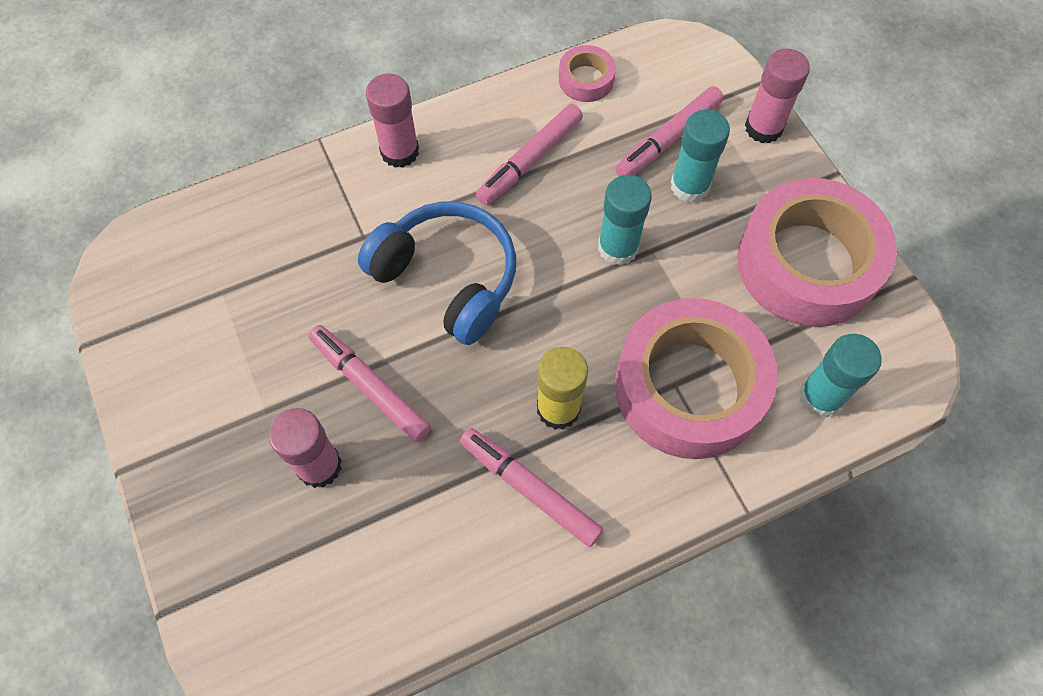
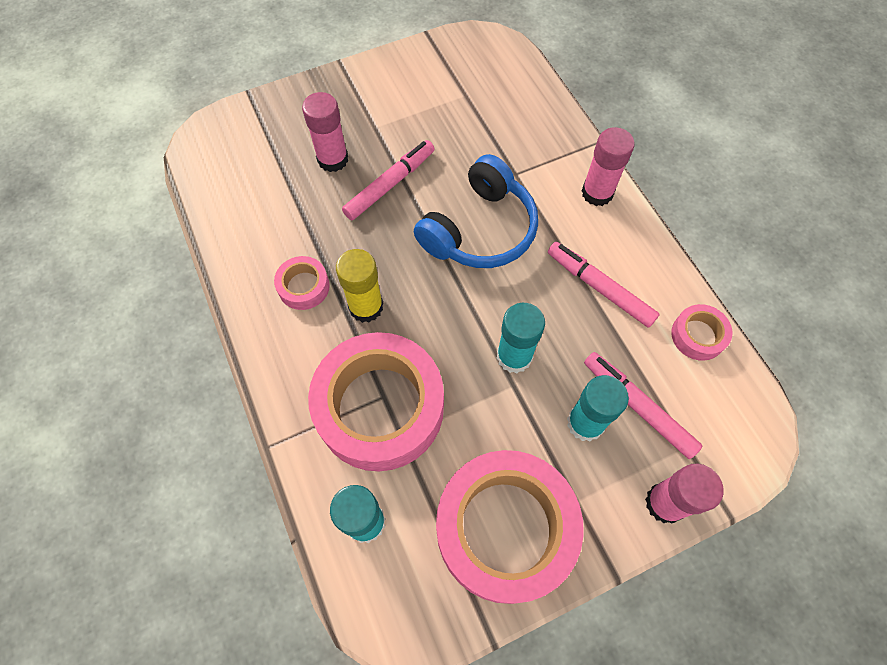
camera: 90 degrees right, 0 degrees up
pink marker [460,428,603,547] -> pink tape [274,256,330,310]

